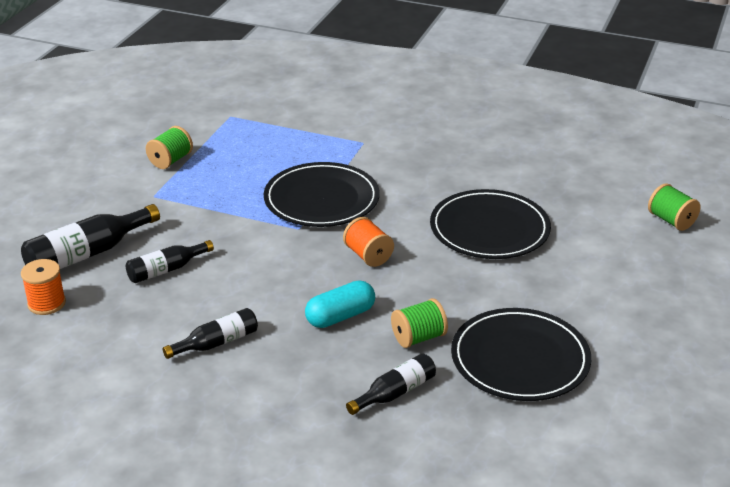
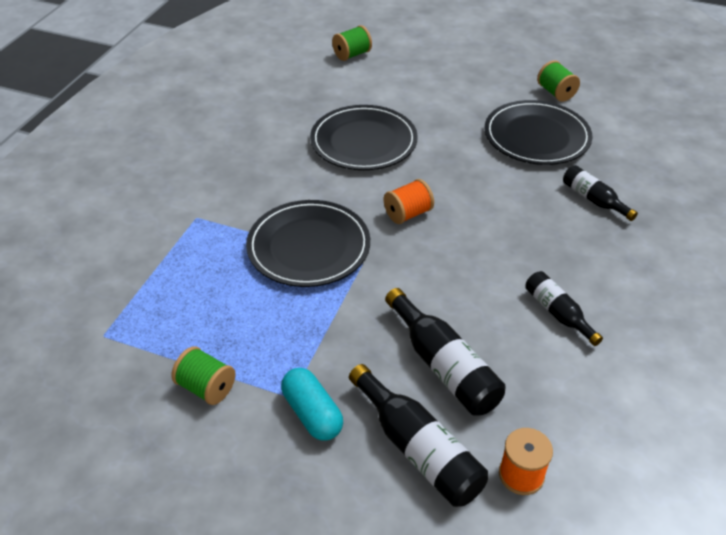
camera: 90 degrees left, 10 degrees up
black bottle [126,240,214,283] -> black bottle [385,288,506,415], size x1.61
turquoise capsule [305,280,375,328] -> turquoise capsule moved to [281,368,343,441]
green spool [391,298,448,348] -> green spool moved to [537,60,580,102]

